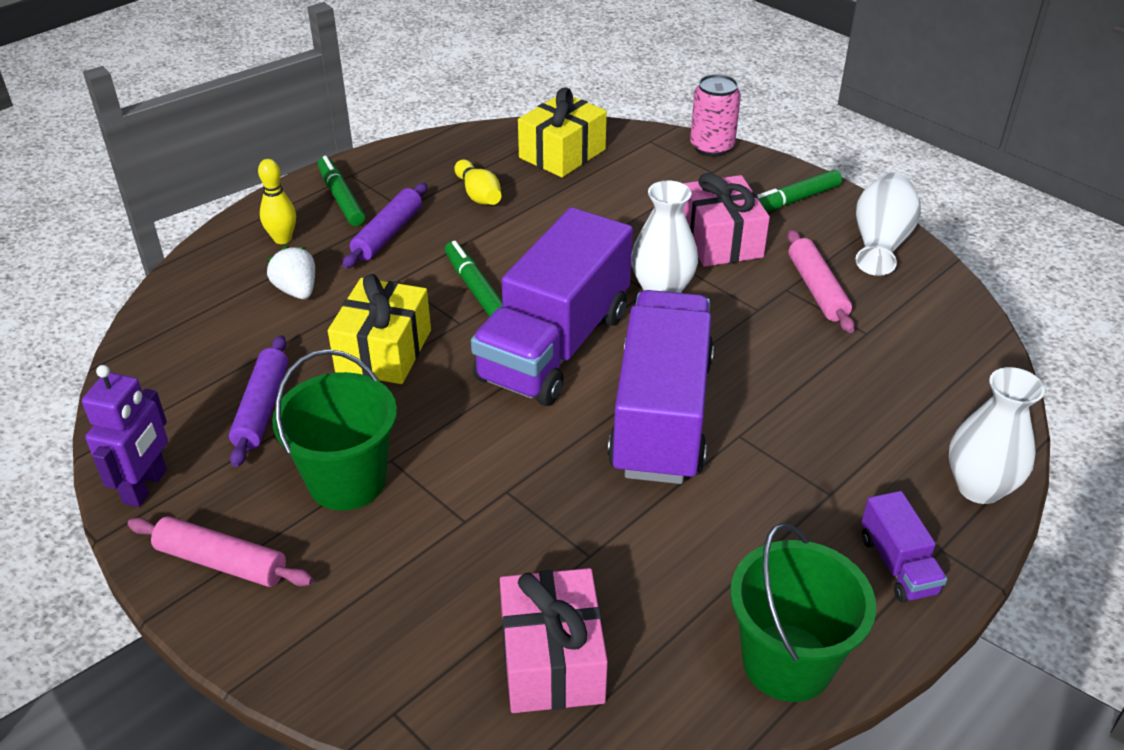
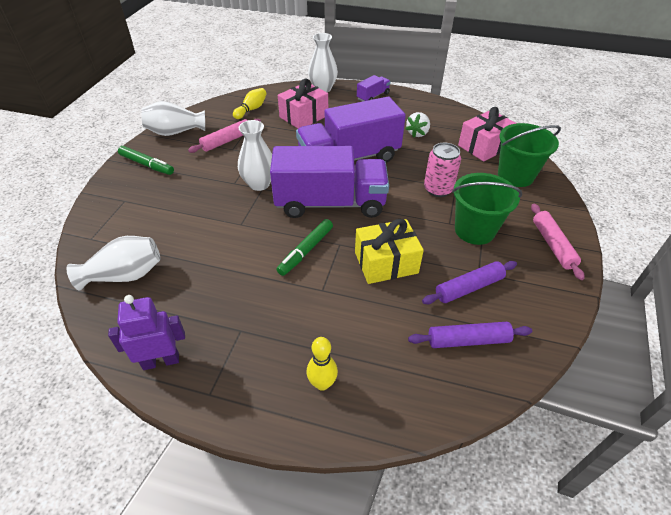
camera: 120 degrees left, 5 degrees up
purple robot [82,365,168,507] -> purple robot moved to [108,295,185,370]
white strawberry [266,246,315,299] -> white strawberry moved to [406,112,430,138]
green marker [318,156,365,226] -> none
purple rolling pin [342,183,427,268] -> purple rolling pin moved to [408,322,532,348]
yellow bowling pin [454,160,501,205] -> yellow bowling pin moved to [233,88,267,119]
yellow gift [518,87,607,177] -> white vase [66,236,160,291]
pink gift [683,173,770,267] -> pink gift moved to [278,78,328,129]
pink can [690,74,741,157] -> pink can moved to [424,143,461,197]
green bucket [730,523,876,702] -> green bucket moved to [498,123,561,187]

